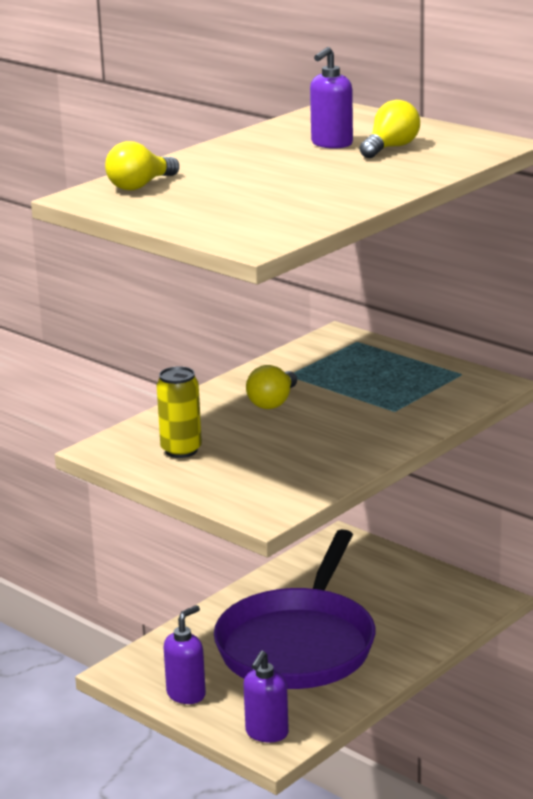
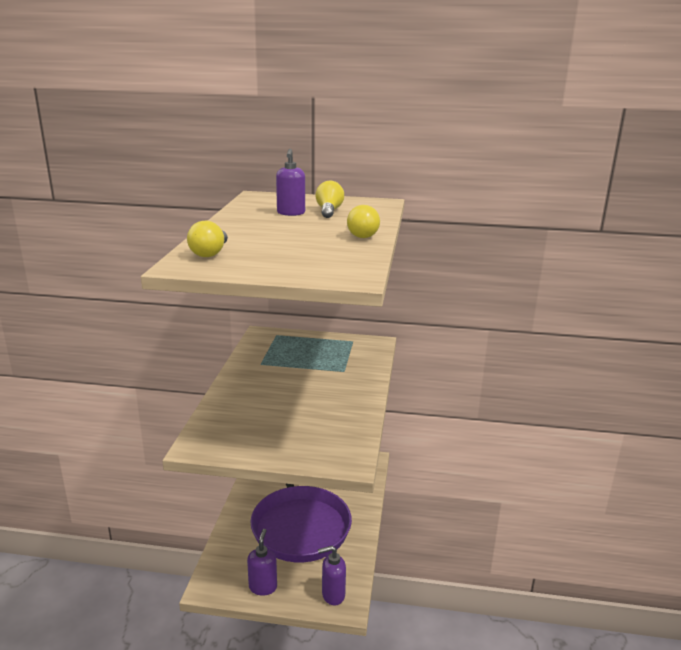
camera: 35 degrees left, 0 degrees up
yellow can [157,366,202,458] -> none
purple soap dispenser [243,651,289,742] -> purple soap dispenser turned 90 degrees clockwise [318,546,346,606]
yellow light bulb [246,365,297,409] -> yellow light bulb moved to [347,205,380,238]

